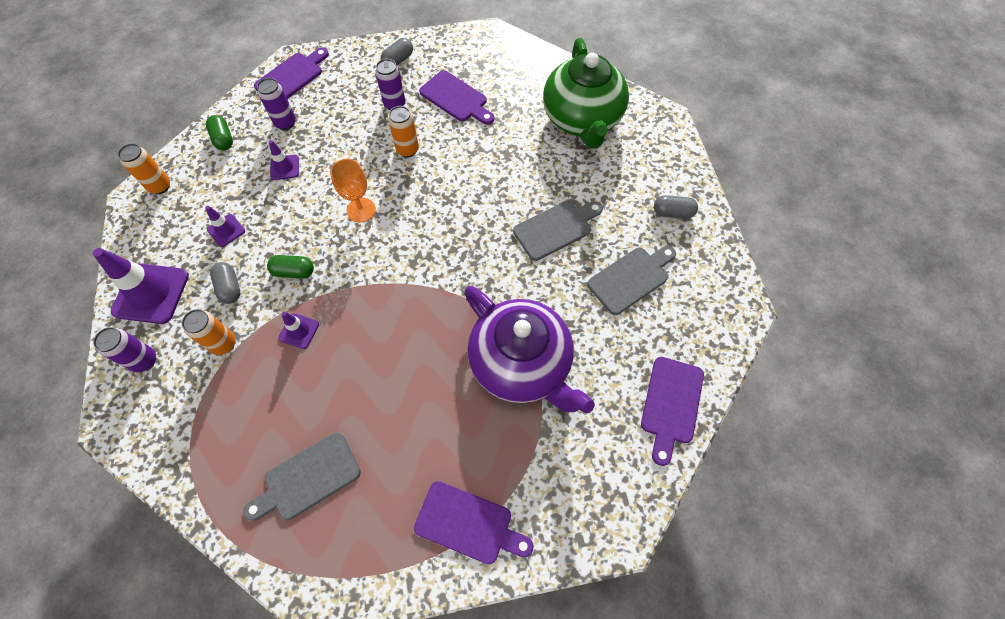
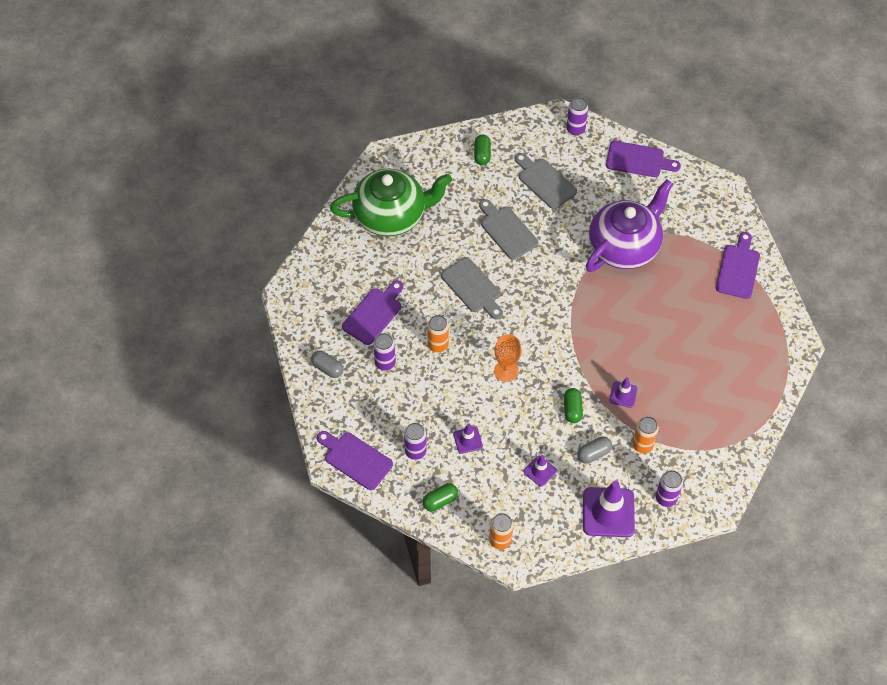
camera: 95 degrees left, 5 degrees down
grey cutting board [243,432,361,521] -> grey cutting board moved to [441,257,503,320]
grey capsule [654,195,698,219] -> green capsule [474,135,491,165]
none -> purple can [566,97,588,136]

